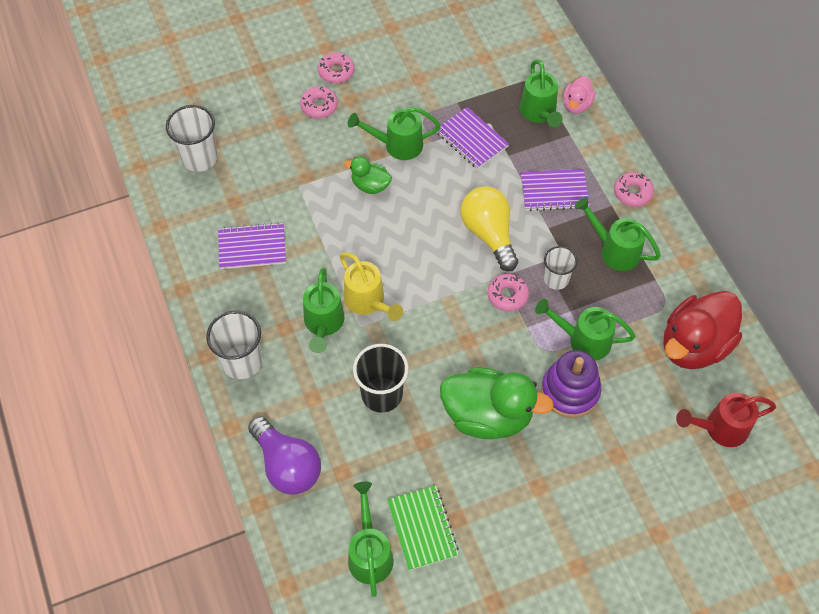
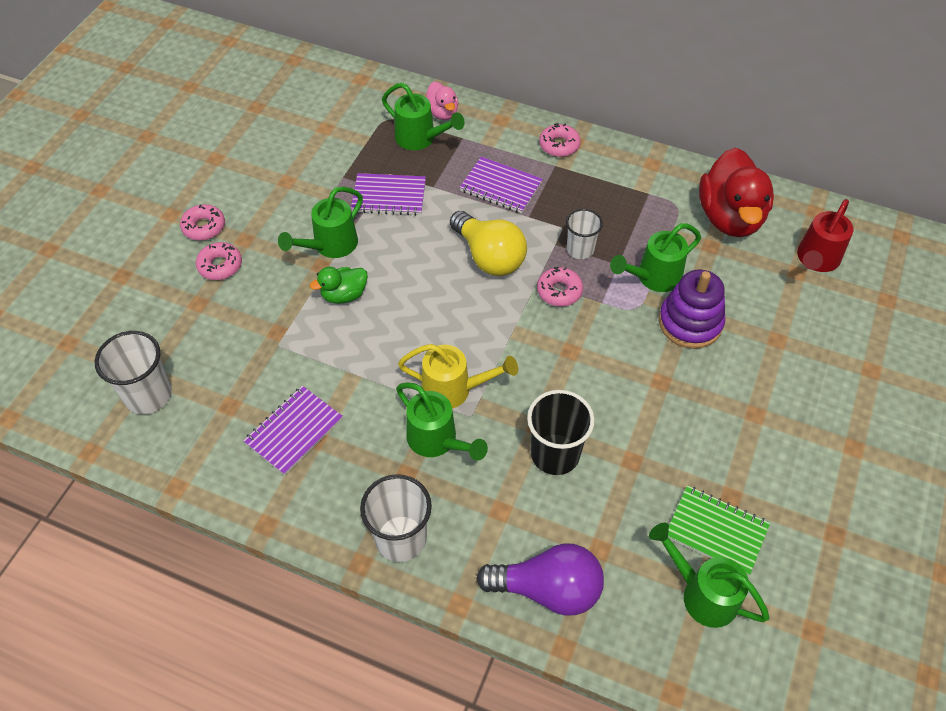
camera: 45 degrees left, 5 degrees down
green duck [440,367,554,439] -> none
yellow light bulb [460,186,518,271] -> yellow light bulb turned 150 degrees counterclockwise [450,211,527,276]
purple notebook [521,169,589,211] -> purple notebook turned 75 degrees clockwise [460,157,543,213]
green watering can [575,197,661,271] -> none

